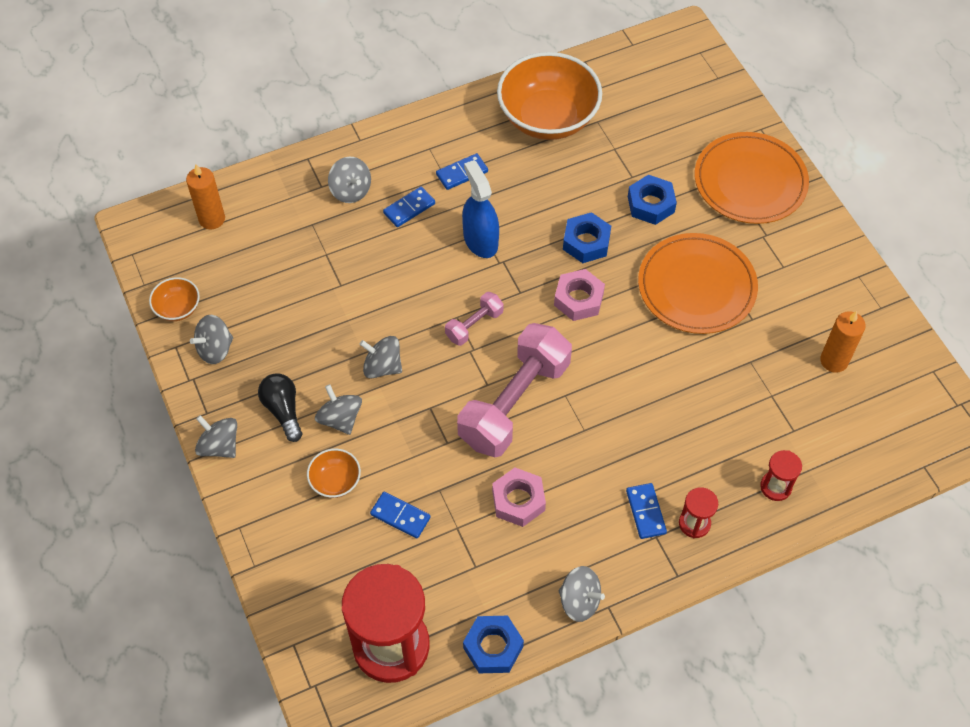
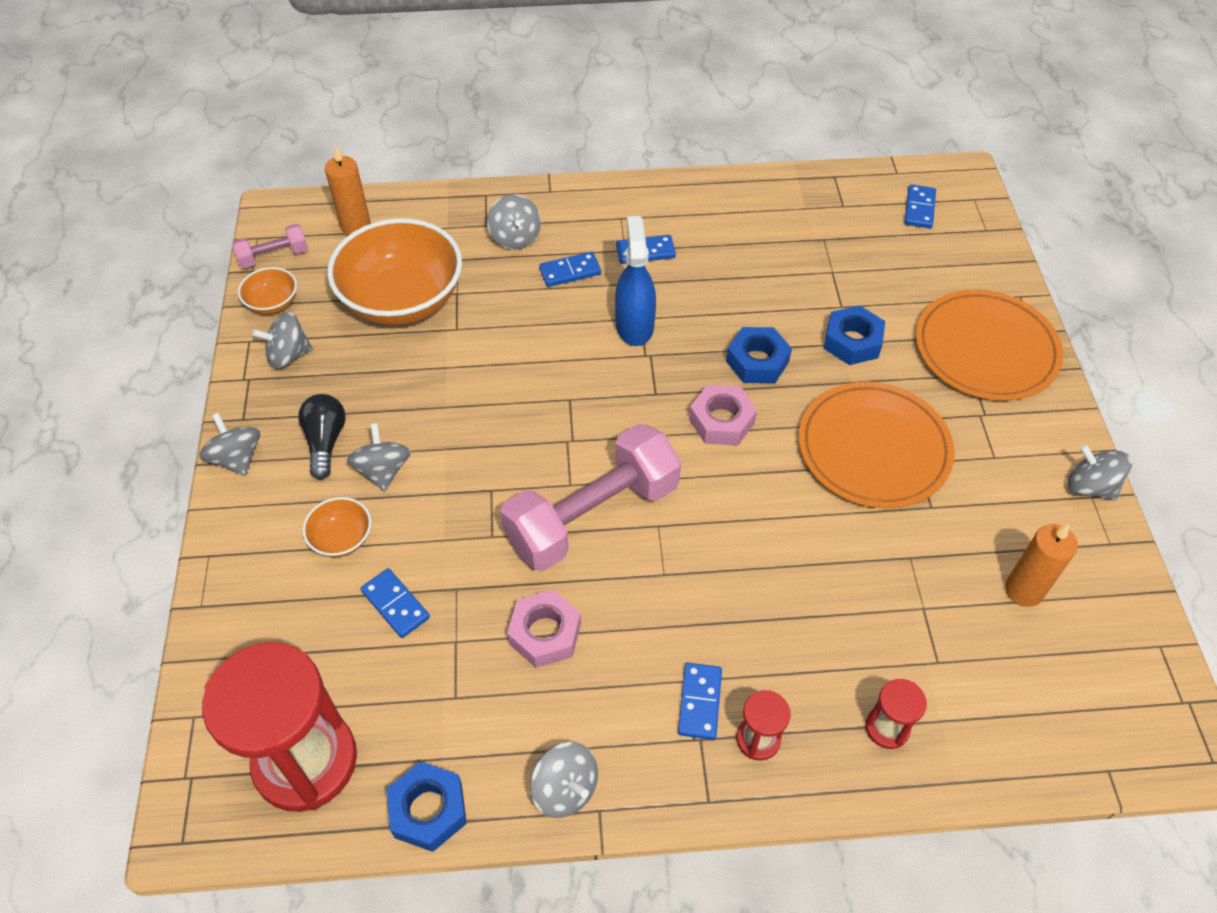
camera: 20 degrees right, 5 degrees down
grey spinning top [360,336,402,379] -> grey spinning top moved to [1068,444,1132,501]
pink dumbbell [445,292,504,346] -> pink dumbbell moved to [232,224,308,268]
orange bowl [497,52,602,140] -> orange bowl moved to [327,218,462,325]
none -> blue domino [904,184,936,229]

